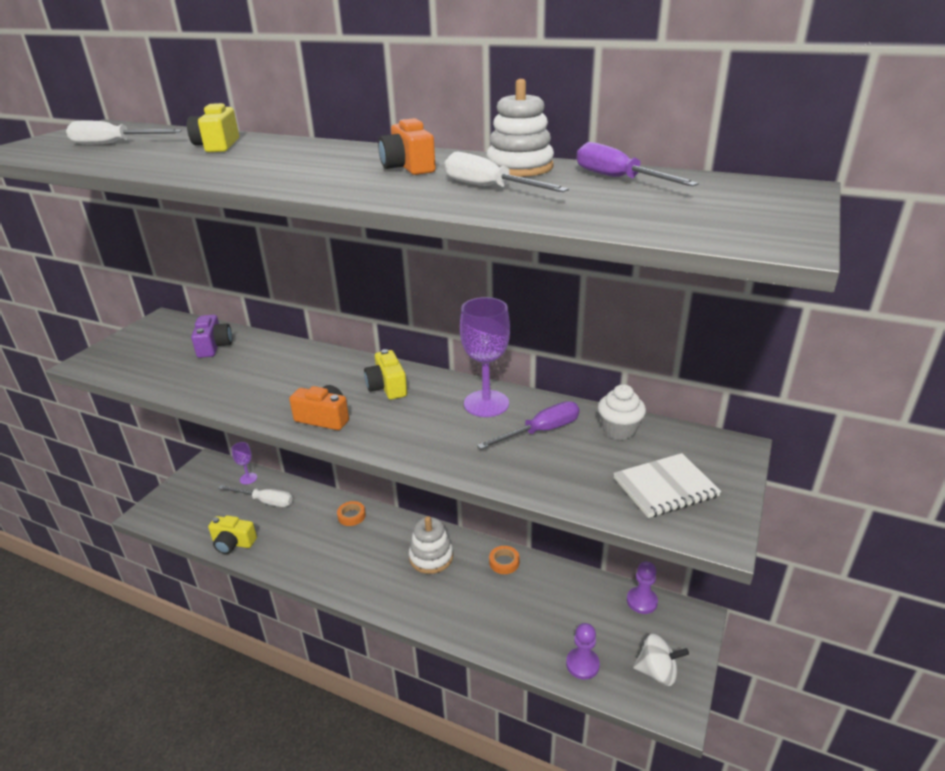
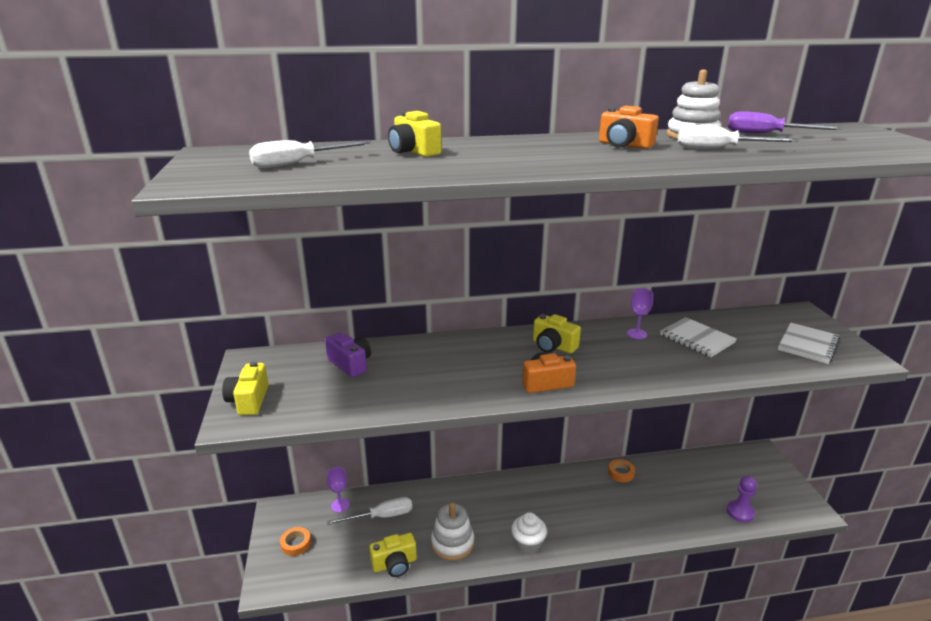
camera: 35 degrees left, 5 degrees down
orange tape [337,501,366,526] -> orange tape moved to [280,527,311,556]
white stacking toy [409,516,453,574] -> white stacking toy moved to [431,503,474,561]
purple goblet [460,297,510,417] -> purple goblet [627,288,653,339], size x0.53
purple screwdriver [477,401,579,449] -> white notebook [660,317,737,357]
white cupcake [598,384,646,440] -> white cupcake moved to [511,512,547,554]
purple pawn [627,561,658,614] -> none
white spinning top [633,634,689,686] -> none
none -> yellow camera [222,361,269,415]

